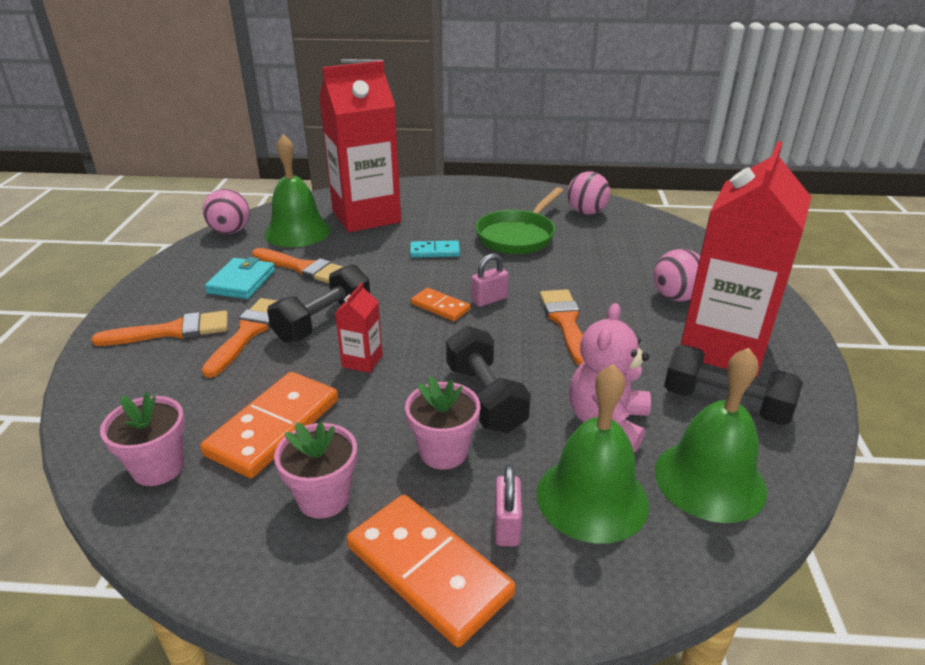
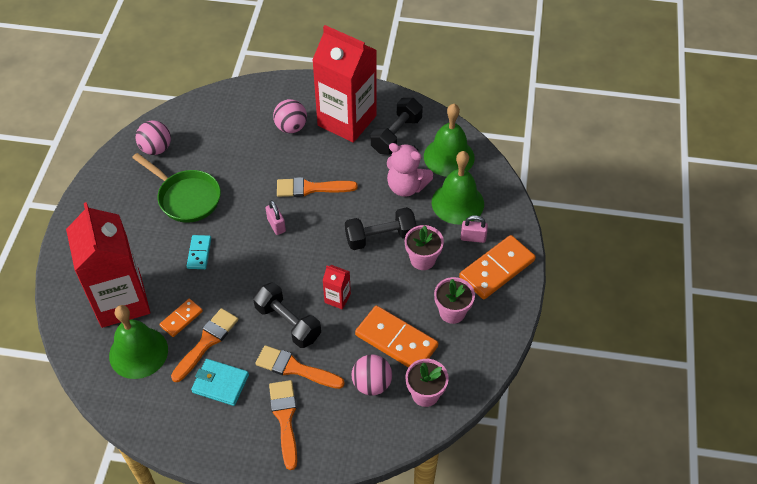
camera: 85 degrees left, 20 degrees up
pink ball [203,189,250,234] -> pink ball moved to [352,354,392,396]
orange domino [411,288,470,321] -> orange domino moved to [160,299,203,337]

